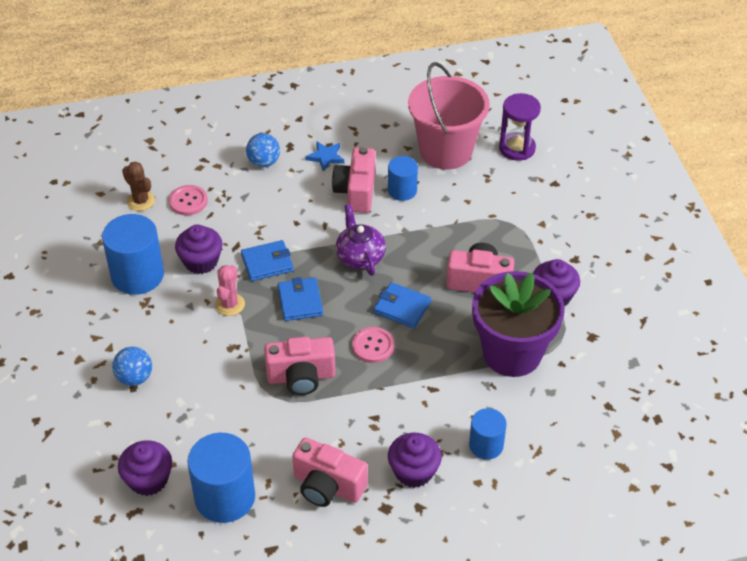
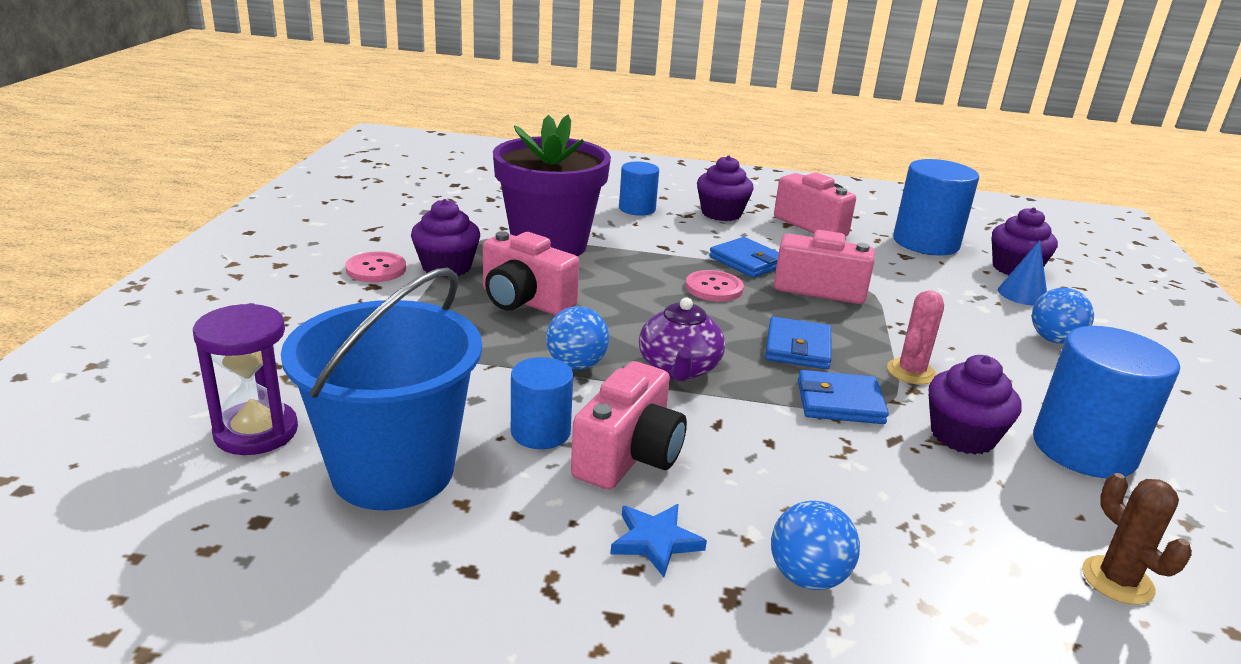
camera: 160 degrees left, 20 degrees down
pink button [169,185,208,215] -> pink button moved to [345,251,406,282]
blue wallet [374,282,431,328] -> blue wallet moved to [709,237,779,278]
pink bucket [408,62,490,169] -> blue bucket [281,268,482,511]
none -> blue ball [546,306,609,370]
none -> blue cone [998,240,1047,306]

